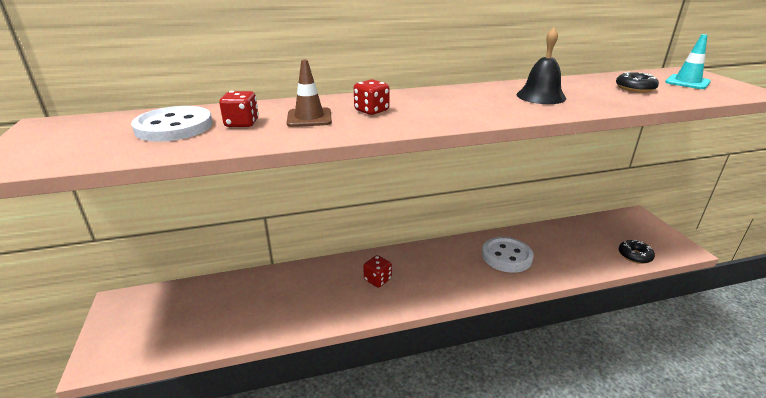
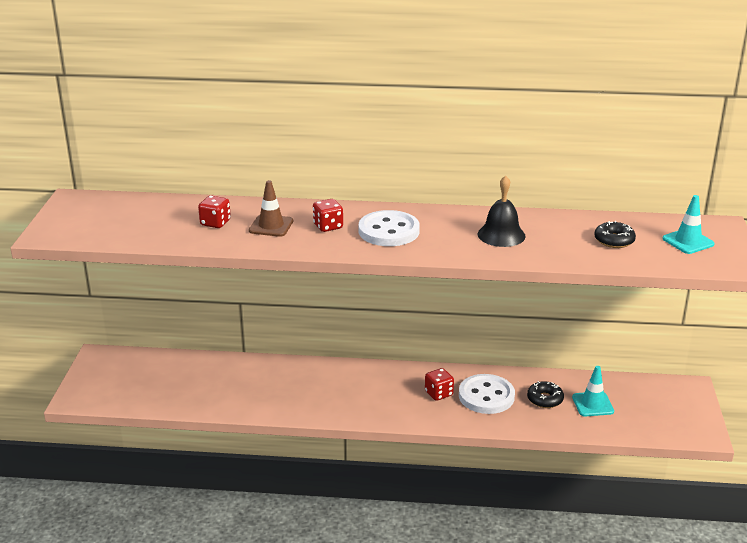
camera: 20 degrees right, 0 degrees up
white button [131,106,213,142] -> white button moved to [359,210,420,246]
red dice [363,255,392,288] -> red dice moved to [425,368,454,401]
black donut [619,240,655,264] -> black donut moved to [527,381,564,408]
none -> turquoise traffic cone [572,366,614,416]

